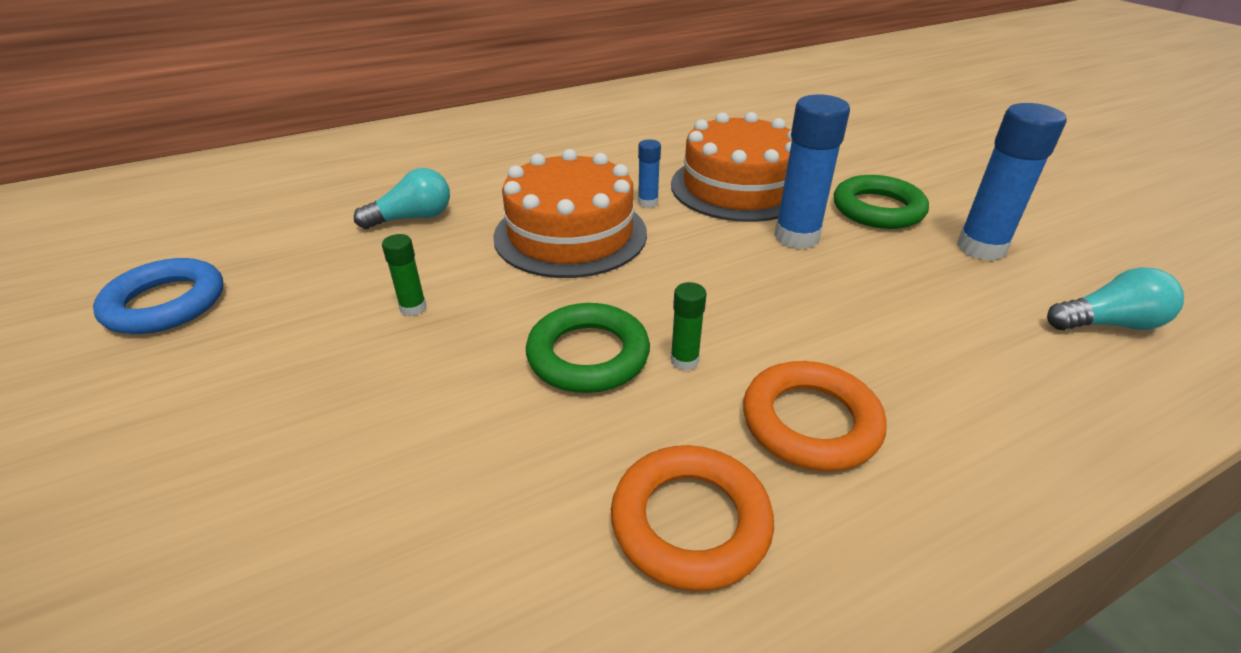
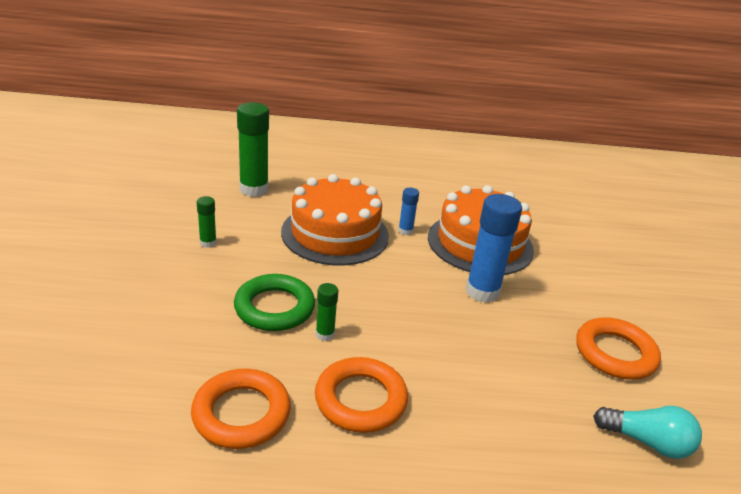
camera: 25 degrees right, 5 degrees down
blue ring [93,258,223,334] -> none
turquoise light bulb [354,168,450,229] -> green glue stick [237,102,269,197]
green ring [834,175,929,229] -> none
blue glue stick [957,103,1066,261] -> orange ring [576,317,661,380]

